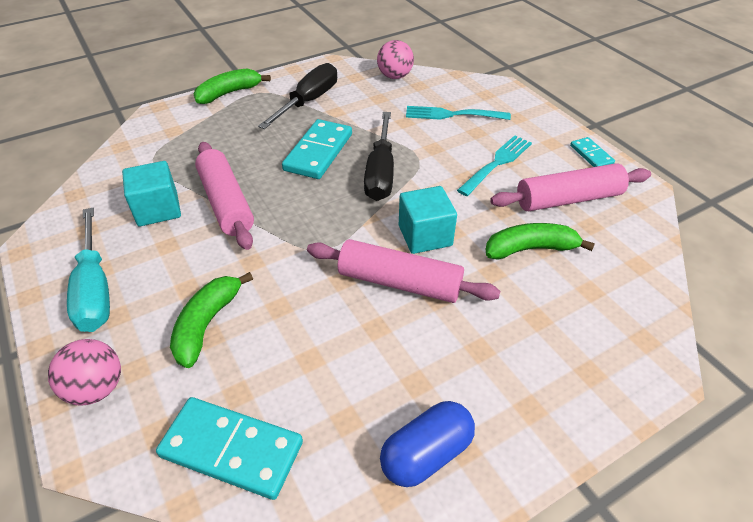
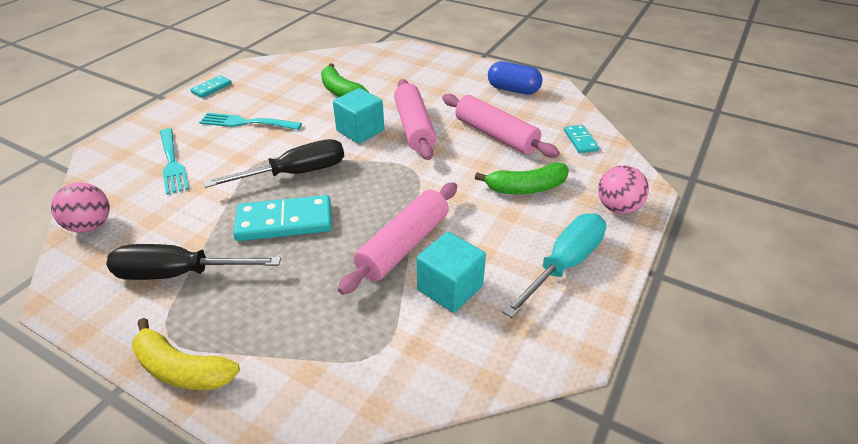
camera: 120 degrees left, 5 degrees down
turquoise domino [156,397,303,500] -> turquoise domino [564,125,599,153], size x0.53
green banana [193,68,271,104] -> yellow banana [132,318,240,390]
pink rolling pin [490,163,651,211] -> pink rolling pin moved to [442,94,560,158]

